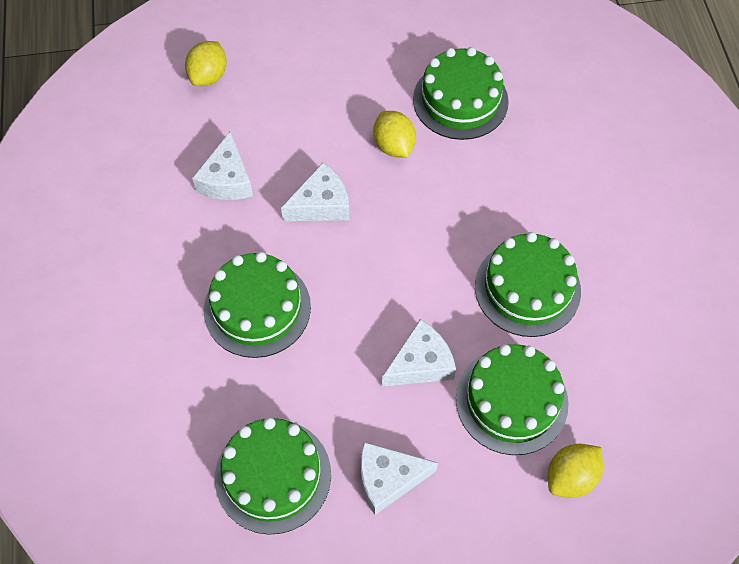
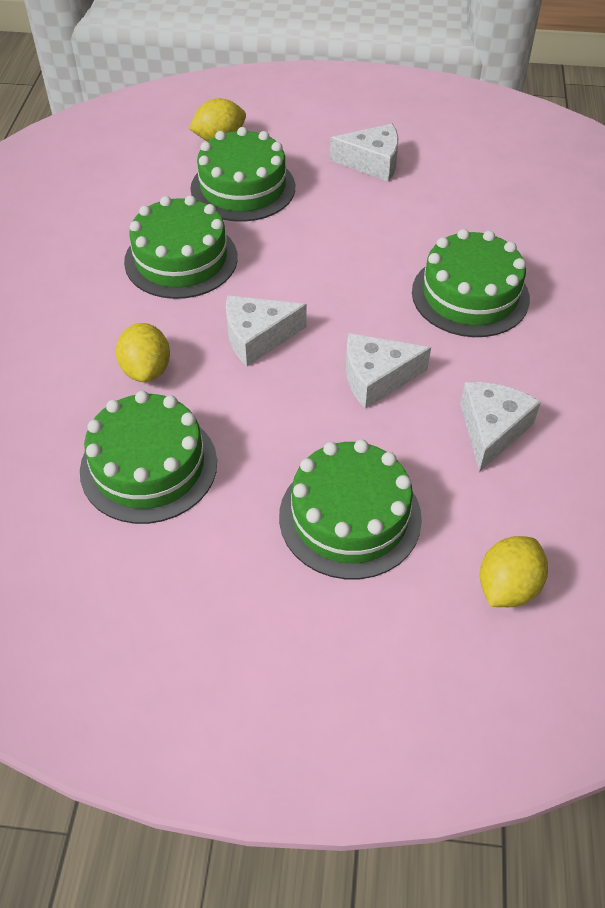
camera: 165 degrees left, 10 degrees down
green cake [215,417,331,535] -> green cake moved to [279,439,422,579]
yellow lemon [373,111,416,158] -> yellow lemon moved to [116,323,170,382]
white cheese [382,319,456,387] -> white cheese moved to [226,295,307,366]

